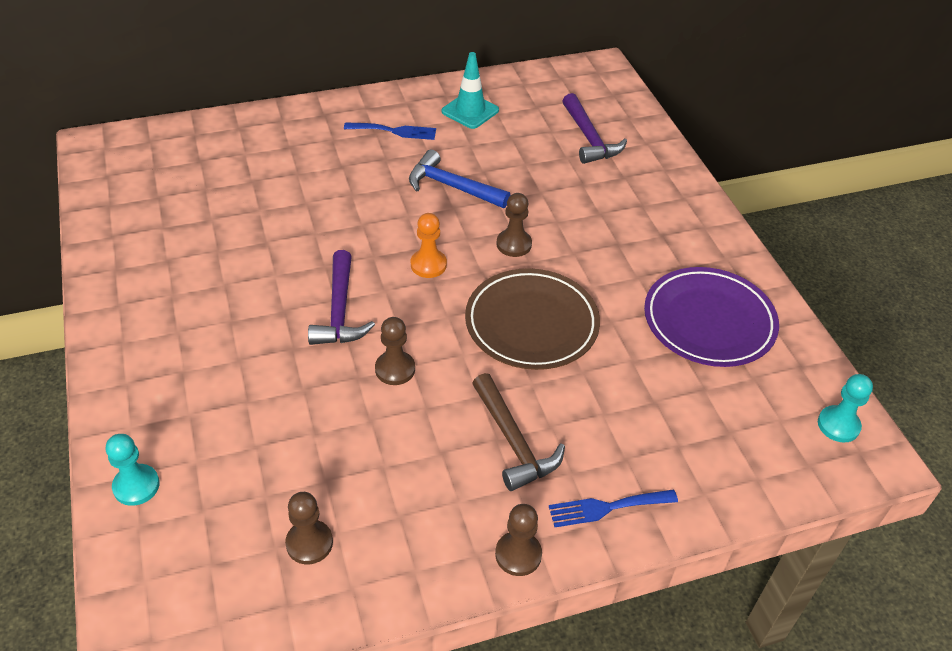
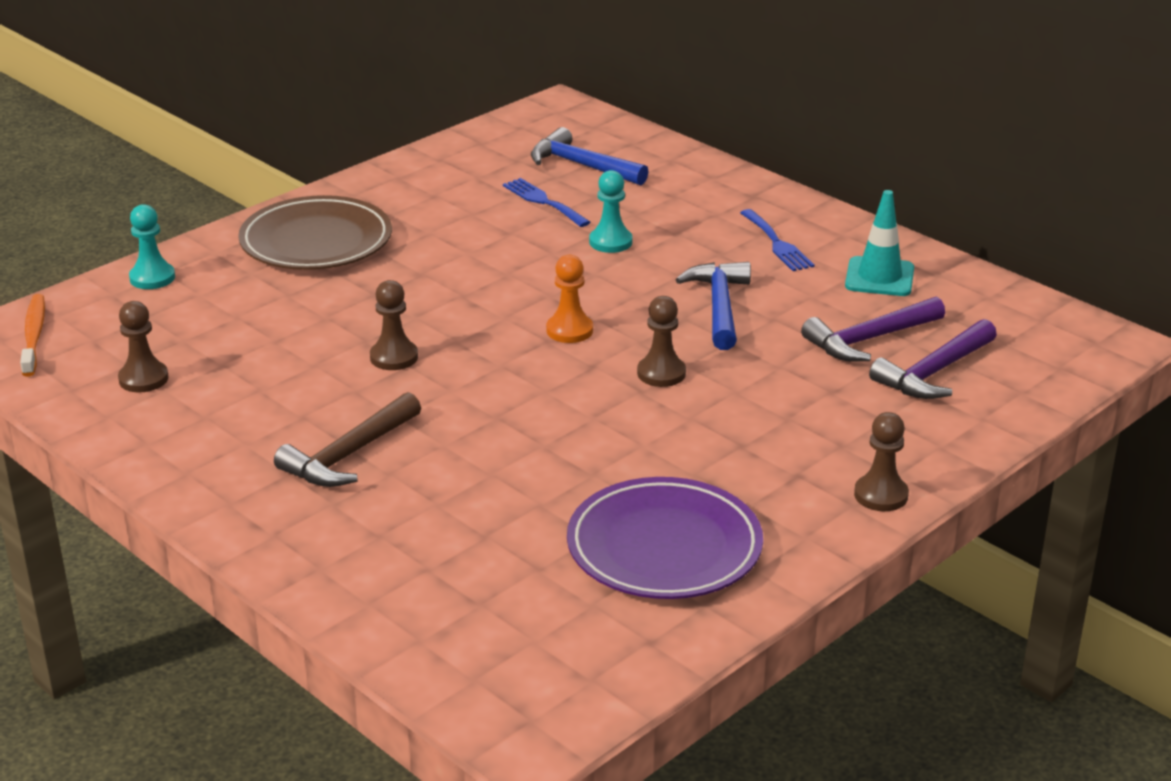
camera: 65 degrees right, 15 degrees down
purple hammer [308,250,375,345] -> purple hammer moved to [801,296,945,362]
brown plate [465,268,600,370] -> brown plate moved to [238,195,392,270]
brown pawn [495,504,542,576] -> brown pawn moved to [854,412,909,511]
blue fork [549,490,678,527] -> blue fork moved to [503,178,591,227]
turquoise pawn [818,374,873,442] -> turquoise pawn moved to [589,170,633,253]
none -> orange toothbrush [20,294,45,377]
none -> blue hammer [531,127,649,185]

